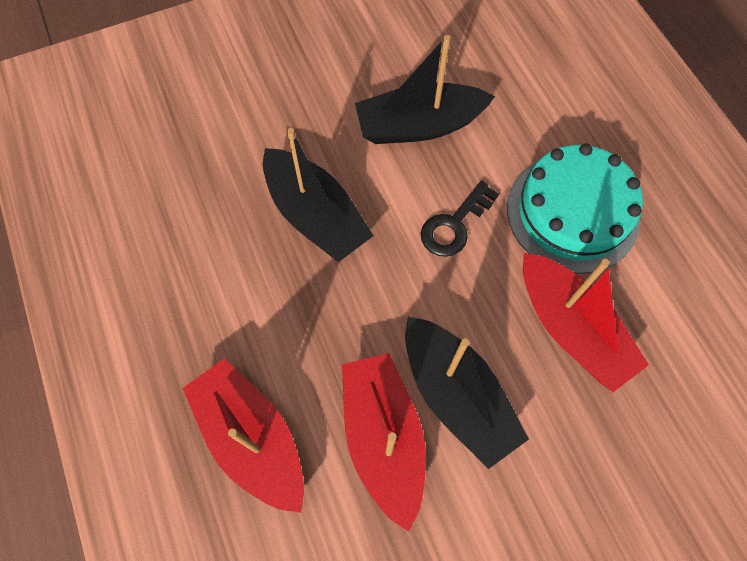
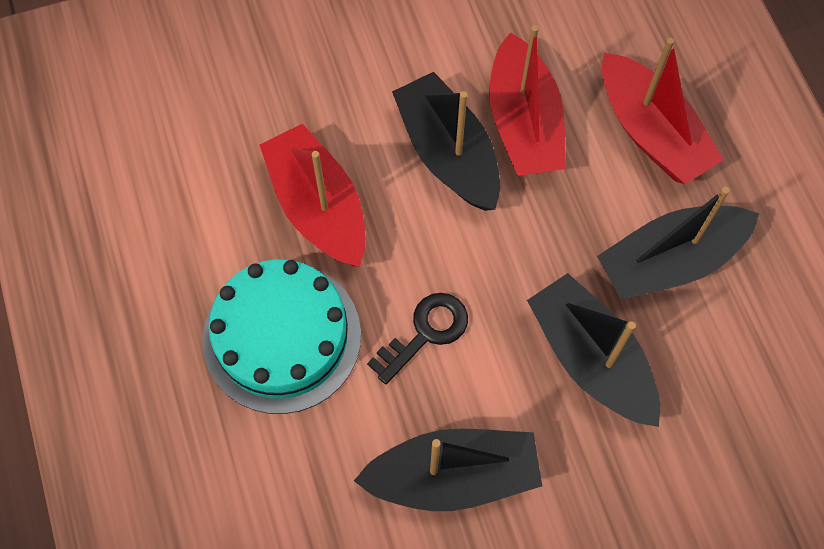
camera: 175 degrees left, 0 degrees up
none -> black boat [597,187,759,300]

